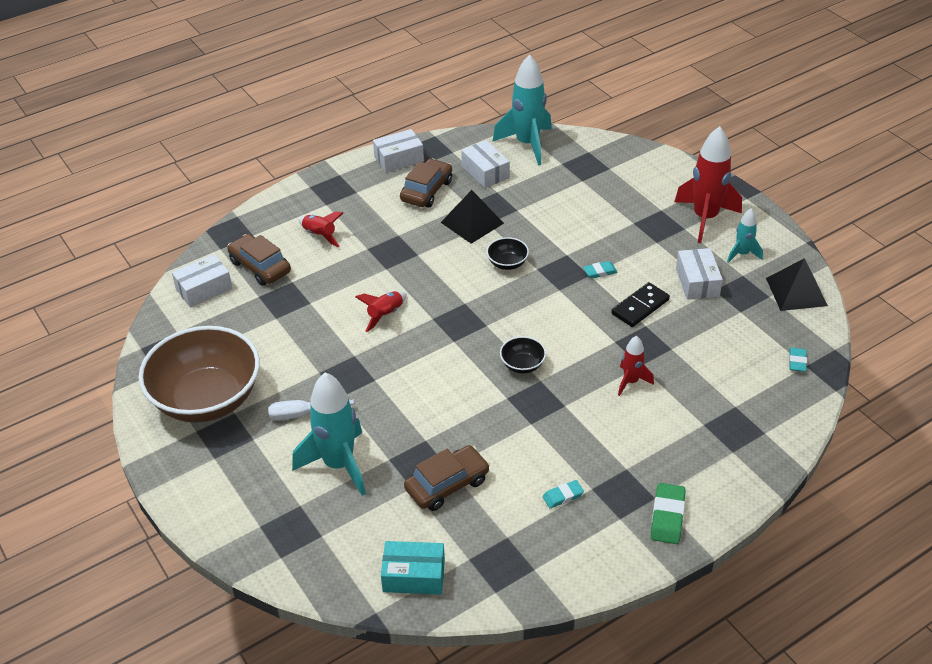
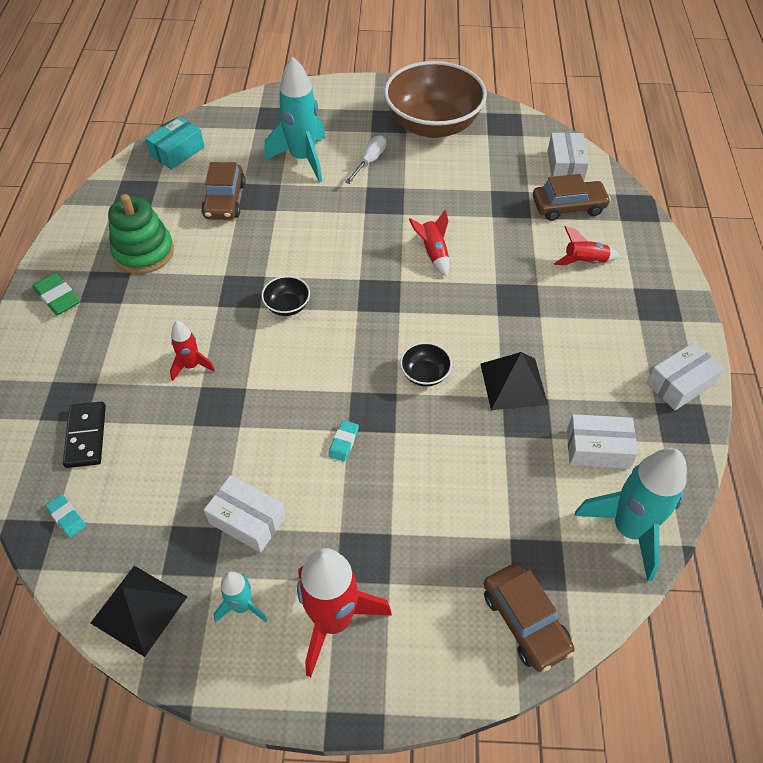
camera: 125 degrees right, 10 degrees up
white box [373,129,424,173] -> white box turned 45 degrees clockwise [646,342,724,410]
brown car [400,159,452,207] -> brown car moved to [484,562,575,672]
turquoise eraser [543,480,584,508] -> green stacking toy [108,194,174,274]
black domino [611,282,670,327] -> black domino moved to [63,402,106,468]

